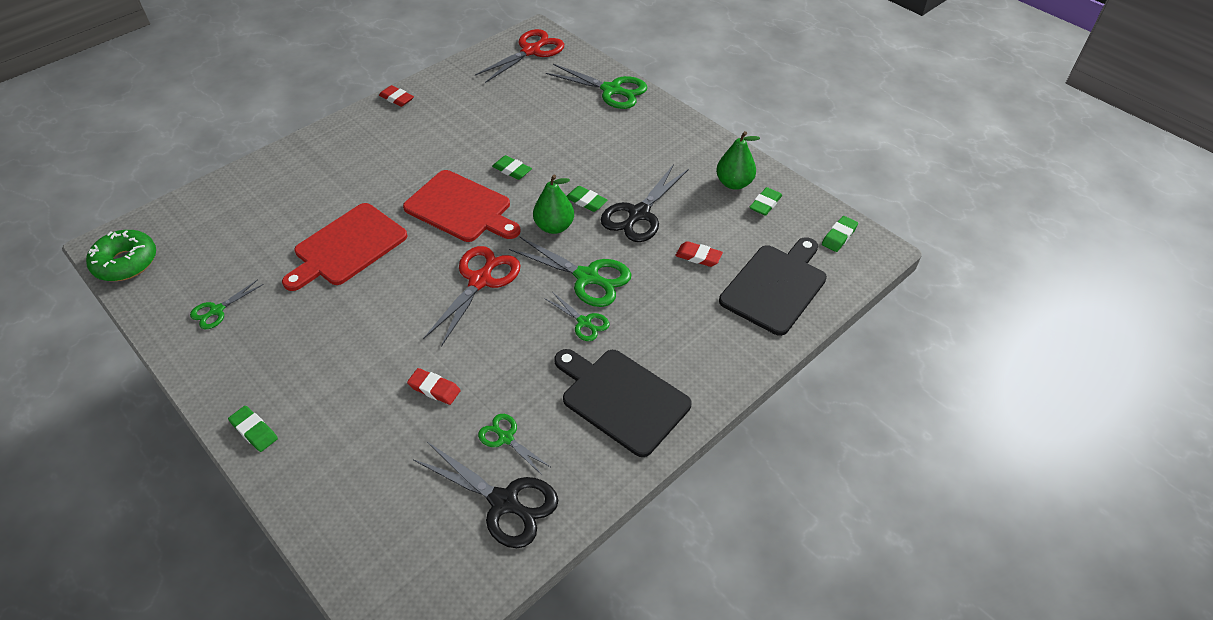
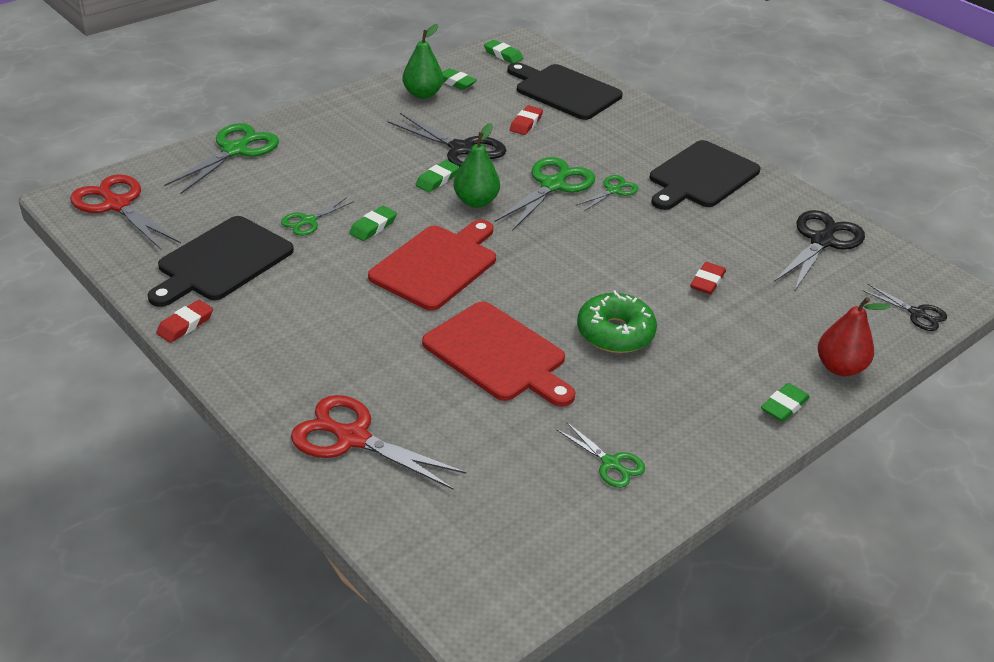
camera: 90 degrees left, 10 degrees down
green donut [86,230,156,281] -> green donut moved to [577,290,657,353]
red scissors [423,246,521,347] -> red scissors moved to [291,395,467,490]
green scissors [478,414,550,475] -> green scissors moved to [281,197,354,236]
none -> black cutting board [147,216,294,307]
none -> red pear [818,297,891,376]
none -> black scissors [862,284,947,331]

